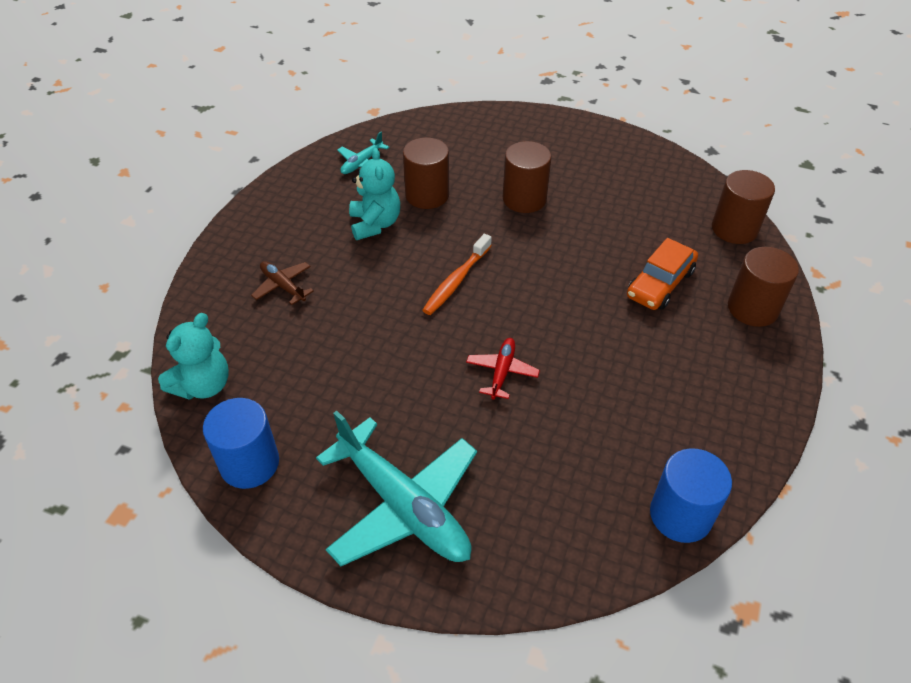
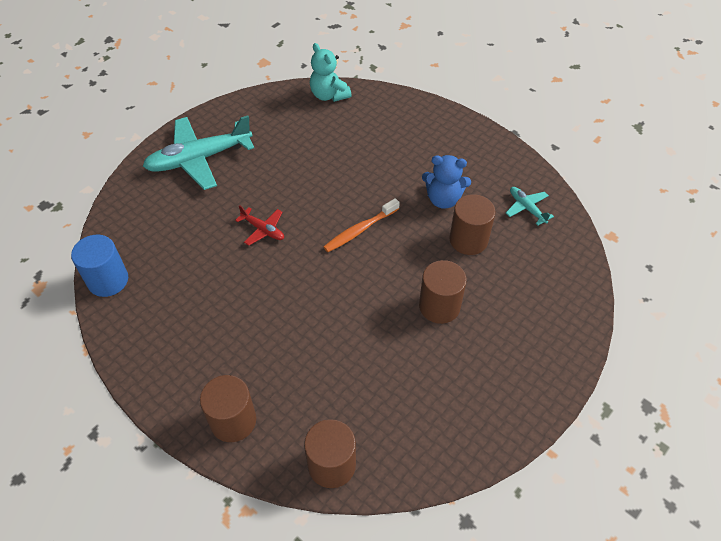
camera: 110 degrees right, 5 degrees up
blue cylinder [203,398,279,489] -> none
brown plane [251,261,314,305] -> none
turquoise teddy bear [349,148,400,240] -> blue teddy bear [422,155,471,209]
orange toothbrush [422,234,492,315] -> orange toothbrush turned 90 degrees counterclockwise [324,198,400,252]
orange car [627,238,698,310] -> none

